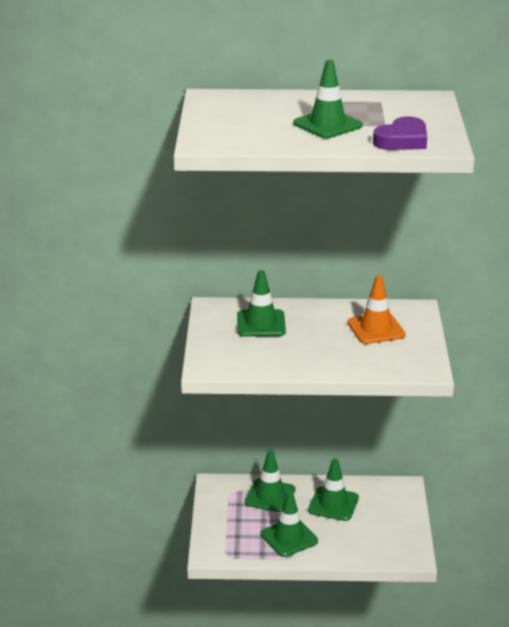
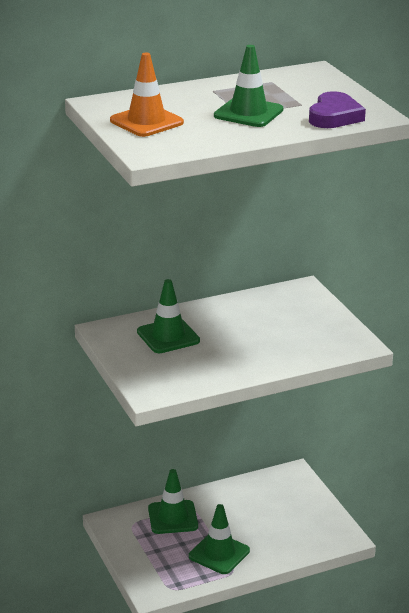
camera: 25 degrees left, 0 degrees up
green traffic cone [308,458,359,521] -> none
orange traffic cone [348,275,406,344] -> orange traffic cone moved to [110,53,184,137]

